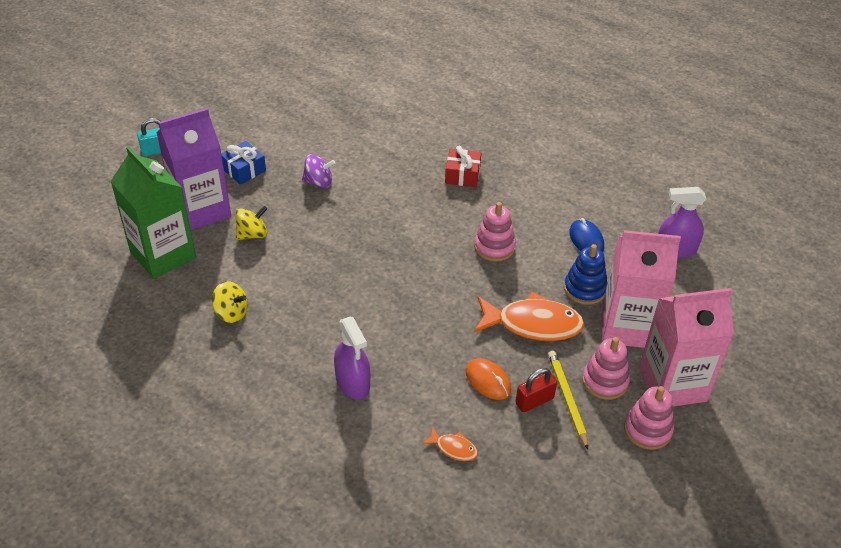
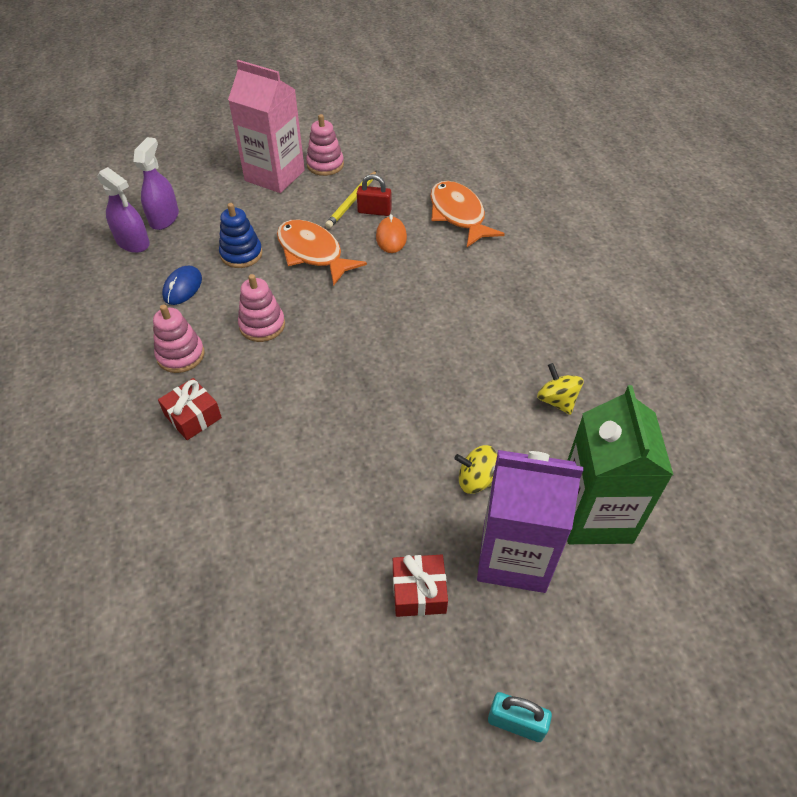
camera: 140 degrees left, 5 degrees up
blue gift [221,141,266,185] -> red gift [393,555,448,617]
purple spinning top [302,154,335,188] -> none
purple spray bottle [334,317,370,399] -> purple spray bottle moved to [133,137,179,230]
orange fish [422,427,478,461] -> orange fish [430,181,505,247], size x2.16
pink stacking toy [582,337,630,400] -> pink stacking toy moved to [153,304,204,373]
pink carton [602,230,681,348] -> none

